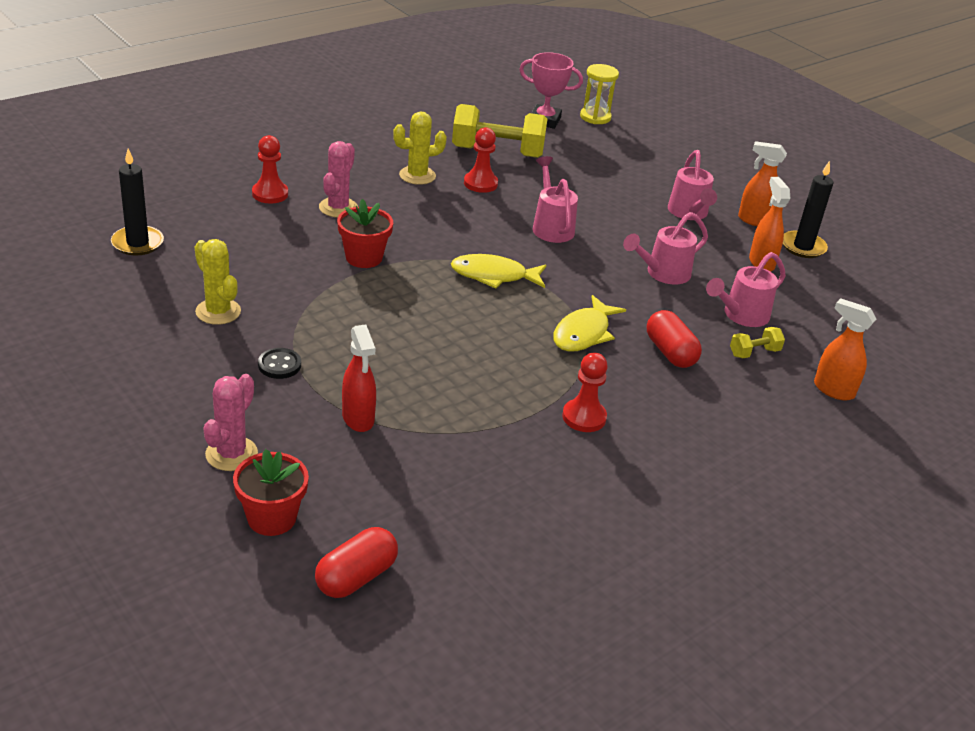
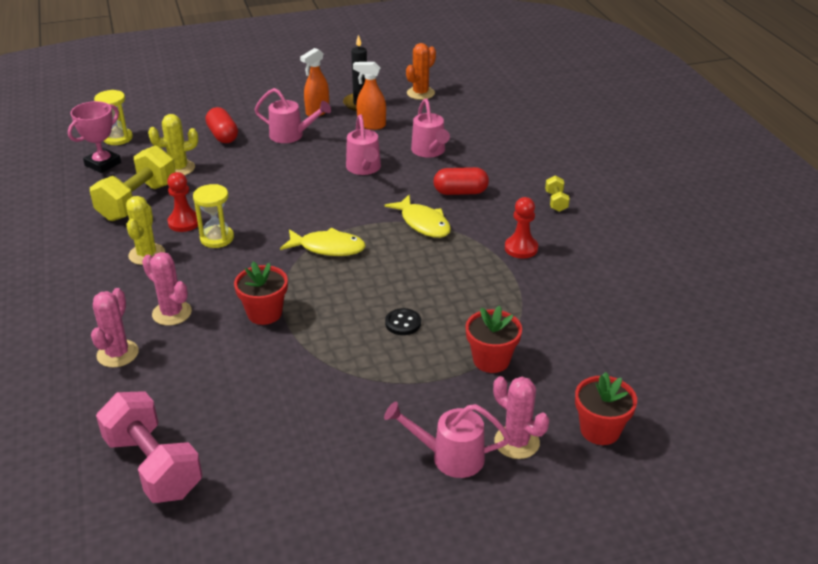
camera: 65 degrees left, 0 degrees up
black candle [111,149,164,255] -> pink dumbbell [96,391,202,503]
yellow cactus [195,239,241,325] -> yellow cactus moved to [148,114,198,175]
red pawn [252,135,288,204] -> pink cactus [91,288,139,367]
black button [258,348,301,379] -> black button moved to [385,308,421,335]
red capsule [315,527,398,598] -> red capsule moved to [205,107,238,143]
red spray bottle [342,324,376,432] -> red flower pot [465,305,522,373]
yellow fish [451,254,546,289] -> yellow fish turned 105 degrees counterclockwise [280,228,366,256]
pink watering can [532,156,578,243] -> pink watering can moved to [384,402,510,478]
yellow dumbbell [730,327,785,358] -> yellow dumbbell moved to [545,176,570,212]
orange spray bottle [814,298,876,401] -> none
none -> yellow hourglass [193,184,234,248]
none -> orange cactus [406,43,436,100]

